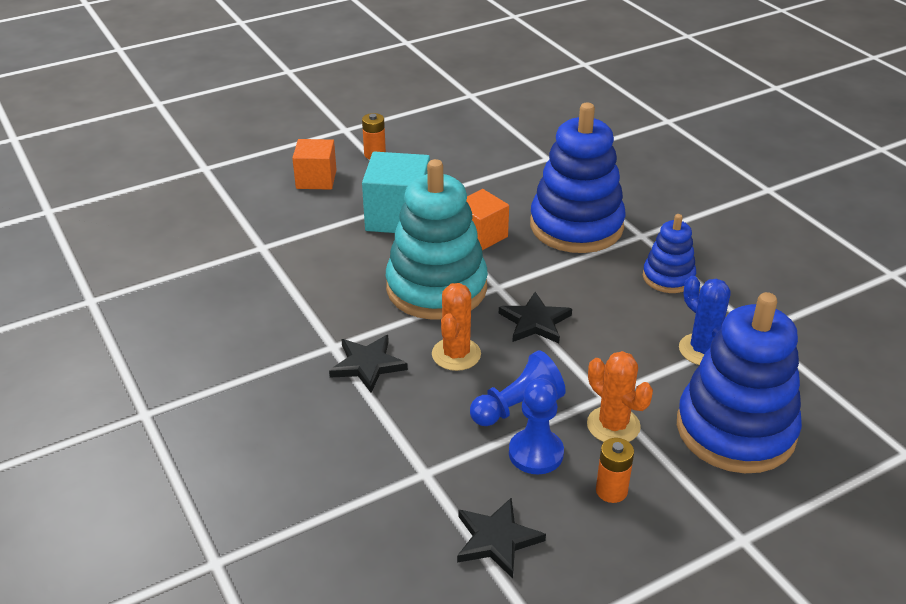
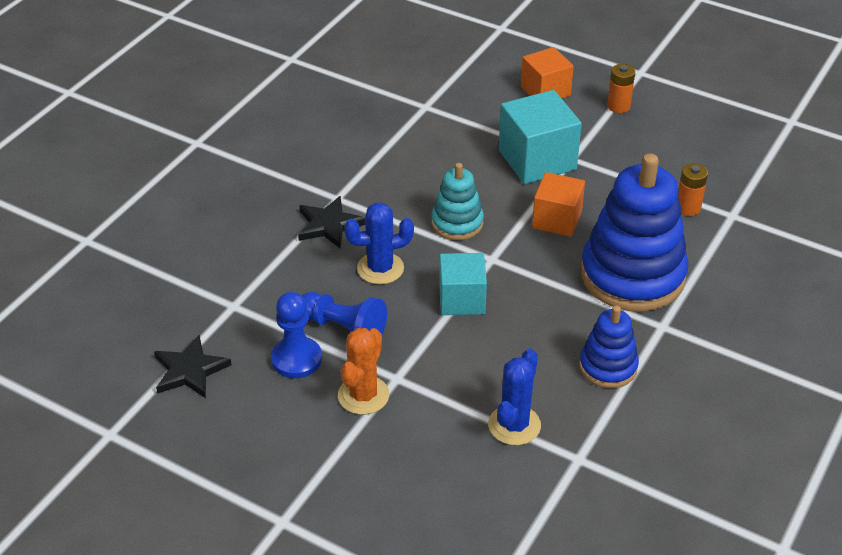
camera: 60 degrees right, 5 degrees up
turquoise stacking toy [386,159,488,320] -> turquoise stacking toy [431,163,484,240], size x0.52
orange cactus [432,283,481,371] -> blue cactus [344,202,414,285]
black star [499,292,572,343] -> turquoise cube [439,253,487,315]
orange battery [596,438,634,503] -> orange battery moved to [678,163,708,216]
blue stacking toy [677,292,802,473] -> none

